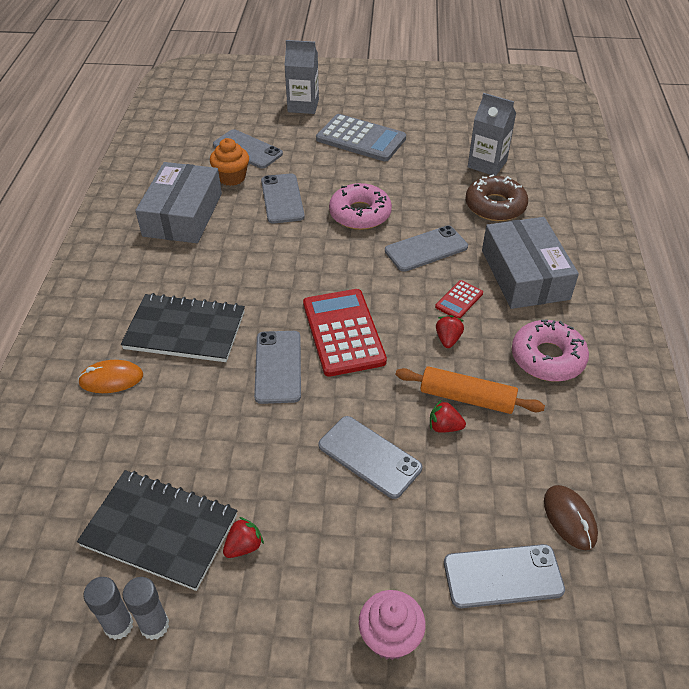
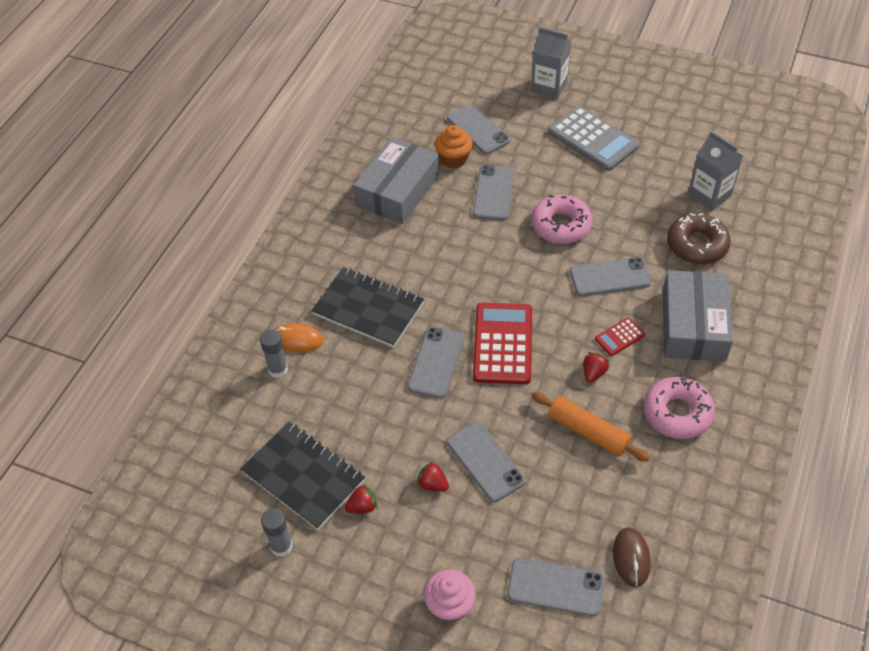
camera: 20 degrees right, 5 degrees up
grey glue stick [83,577,133,640] -> grey glue stick moved to [260,329,288,378]
red strawberry [430,400,466,433] -> red strawberry moved to [417,461,449,492]

